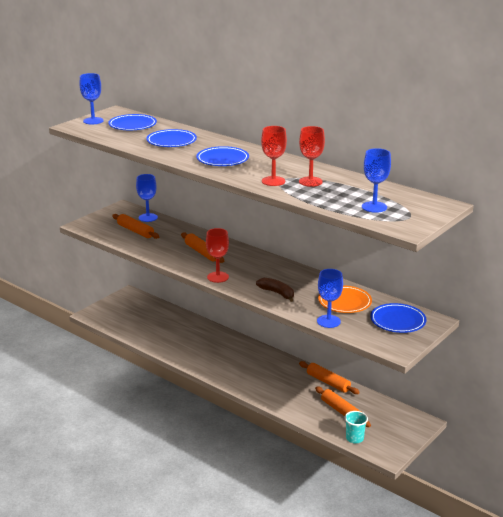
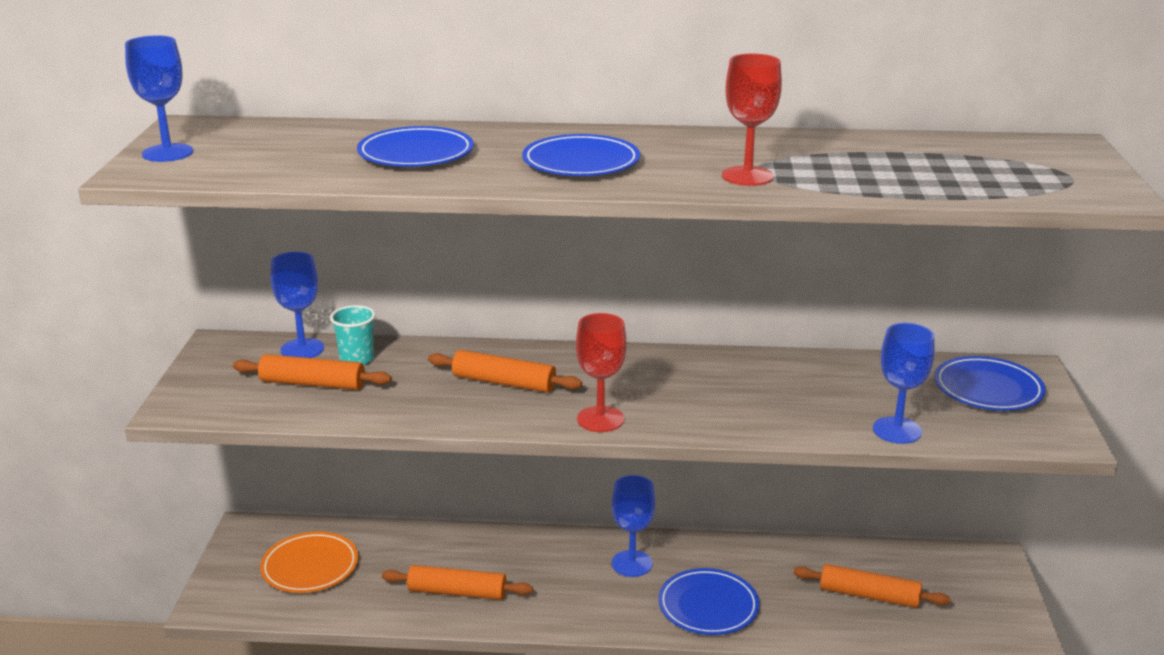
camera: 35 degrees left, 0 degrees up
blue plate [108,114,157,130] -> blue plate moved to [658,568,759,635]
brown banana [256,278,294,302] -> none
red goblet [299,126,325,187] -> none
orange rolling pin [299,361,360,394] -> orange rolling pin moved to [382,565,533,600]
orange plate [318,286,372,313] -> orange plate moved to [260,531,358,593]
turquoise cup [344,411,368,444] -> turquoise cup moved to [330,305,375,365]
blue goblet [362,148,391,213] -> blue goblet moved to [612,475,655,577]

